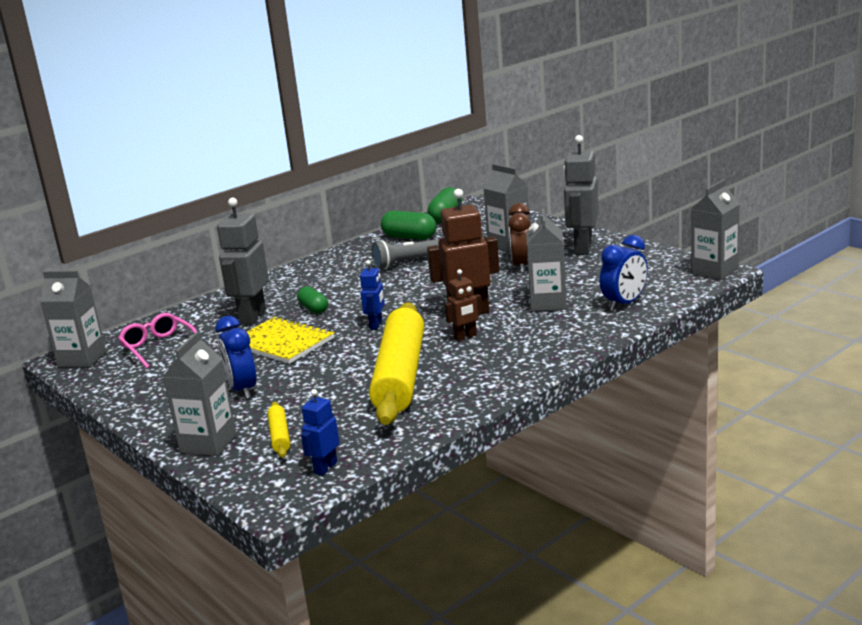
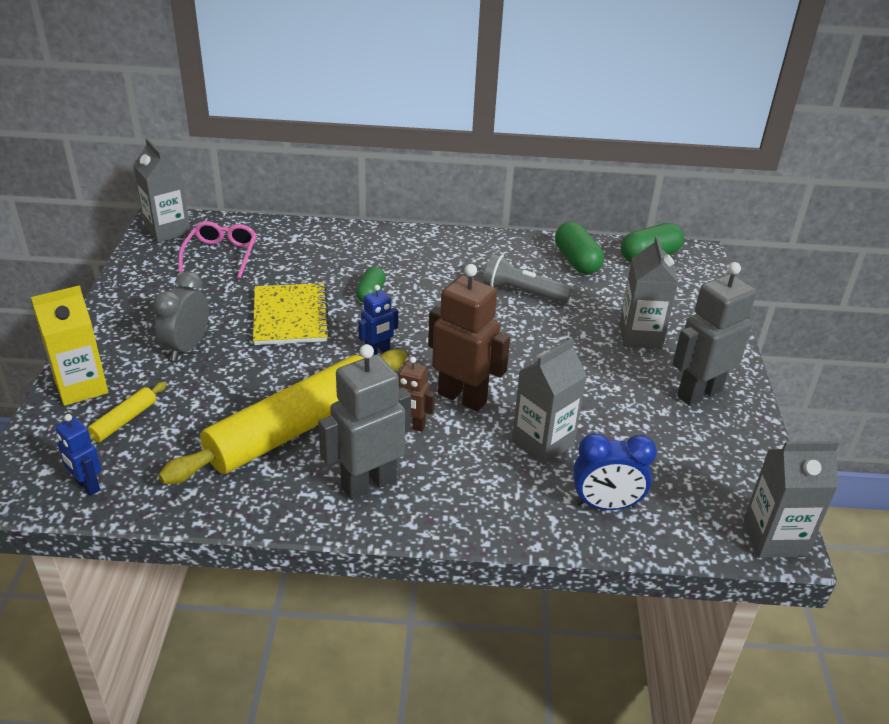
camera: 40 degrees right, 15 degrees up
grey carton [163,332,236,456] -> yellow carton [31,285,108,406]
blue clock [215,316,257,399] -> grey clock [153,271,209,361]
grey robot [217,198,269,325] -> grey robot moved to [318,344,411,500]
blue robot [301,389,340,476] -> blue robot turned 120 degrees counterclockwise [55,414,102,496]
brown clock [509,203,530,273] -> none

